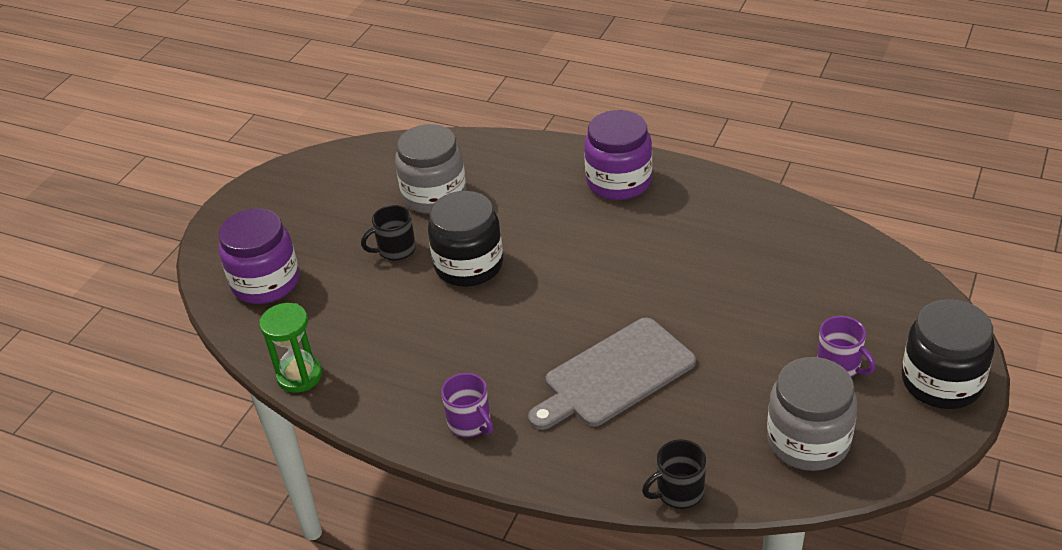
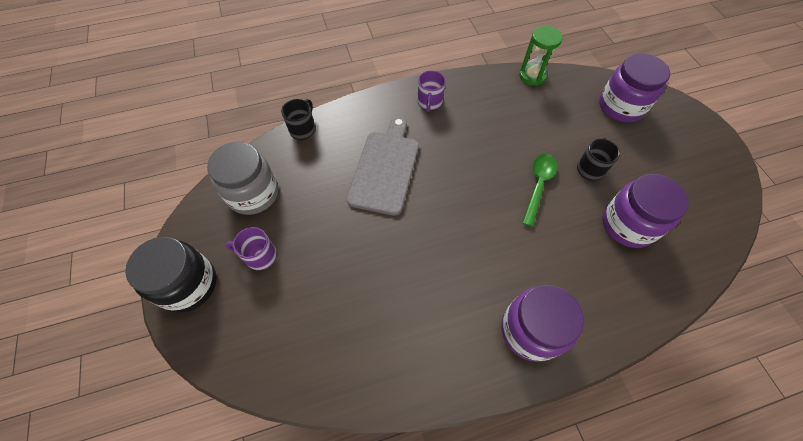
camera: 135 degrees right, 20 degrees up
grey jar [395,124,466,214] -> purple jar [602,174,689,248]
black jar [428,191,503,287] -> green spoon [522,154,557,227]
purple mug [441,373,493,437] -> purple mug turned 90 degrees counterclockwise [418,70,446,112]

